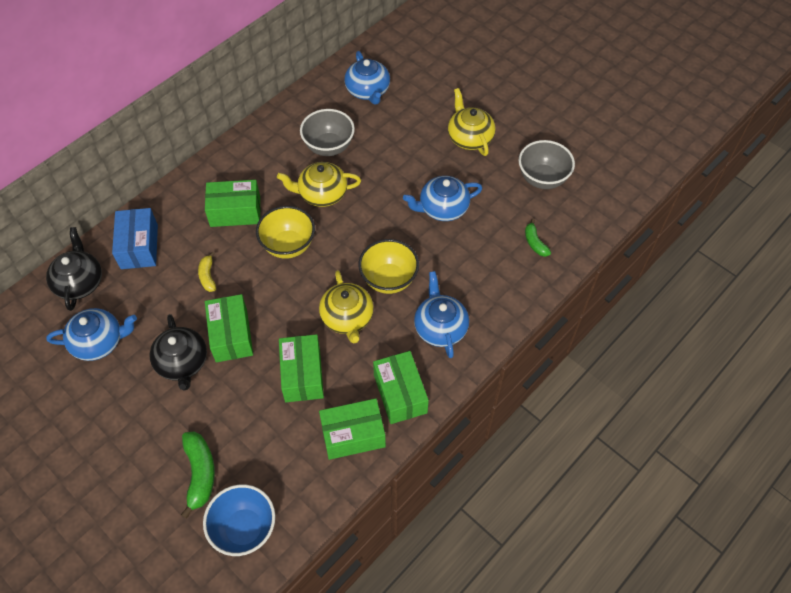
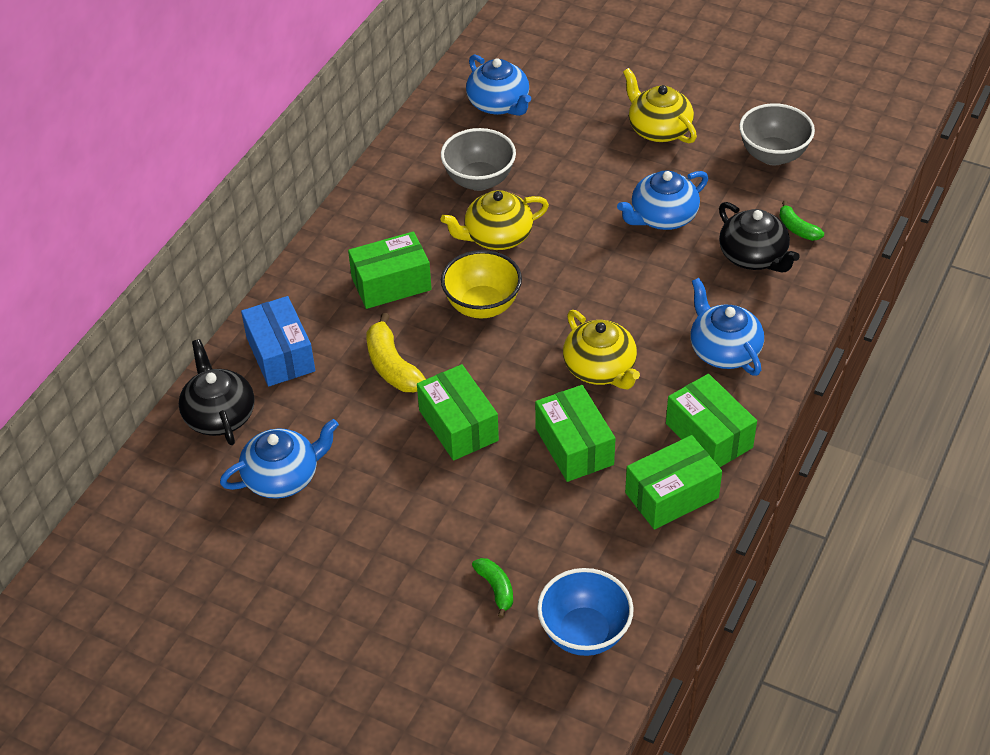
camera: 15 degrees left, 10 degrees down
black teapot [149,314,207,390] -> black teapot moved to [719,202,800,272]
green banana [181,432,215,519] -> green banana [472,558,513,618], size x0.60
yellow banana [198,252,216,292] -> yellow banana [367,313,426,392], size x1.66
yellow bowl [358,239,419,294] -> none

